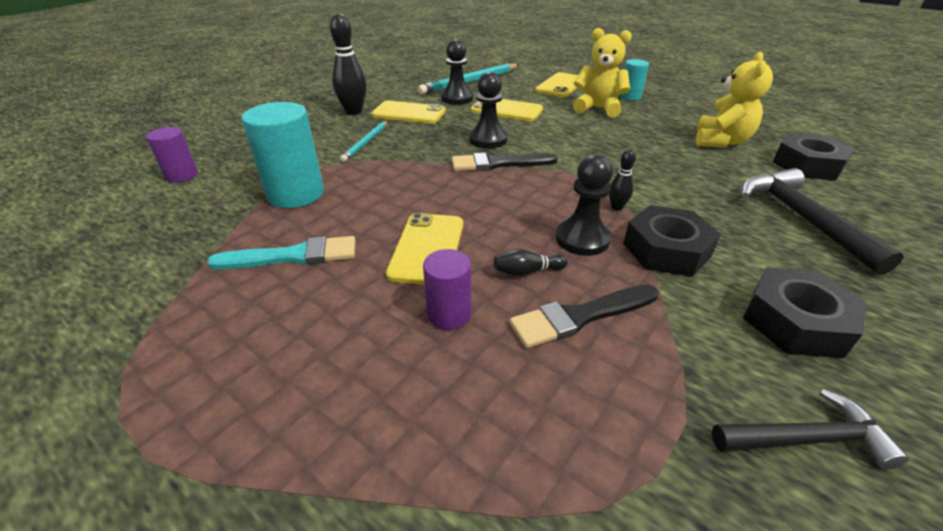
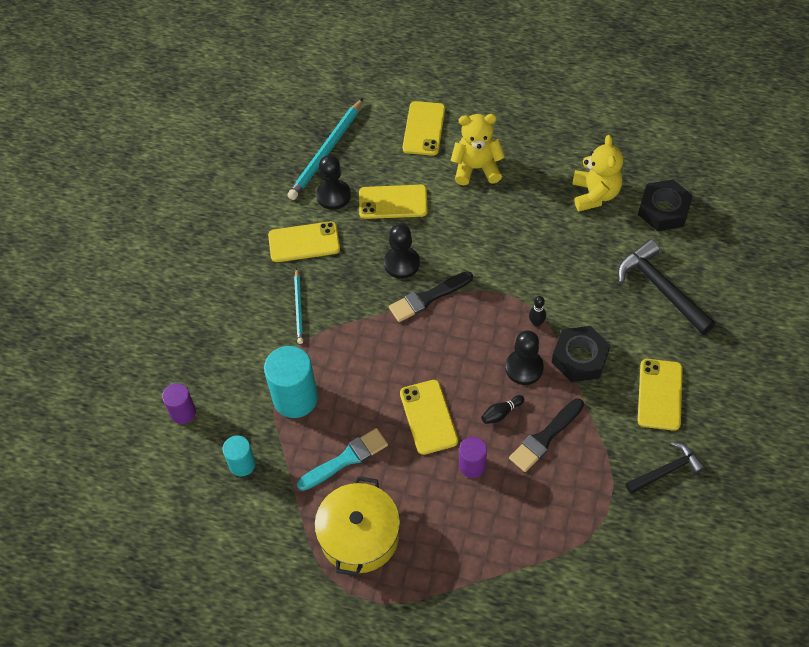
camera: 20 degrees left, 20 degrees up
black bowling pin [330,14,367,115] -> none
turquoise cylinder [619,59,649,100] -> turquoise cylinder moved to [223,436,256,476]
black nut [743,268,867,358] -> yellow phone [638,359,683,431]
none -> yellow pot [314,476,400,576]

